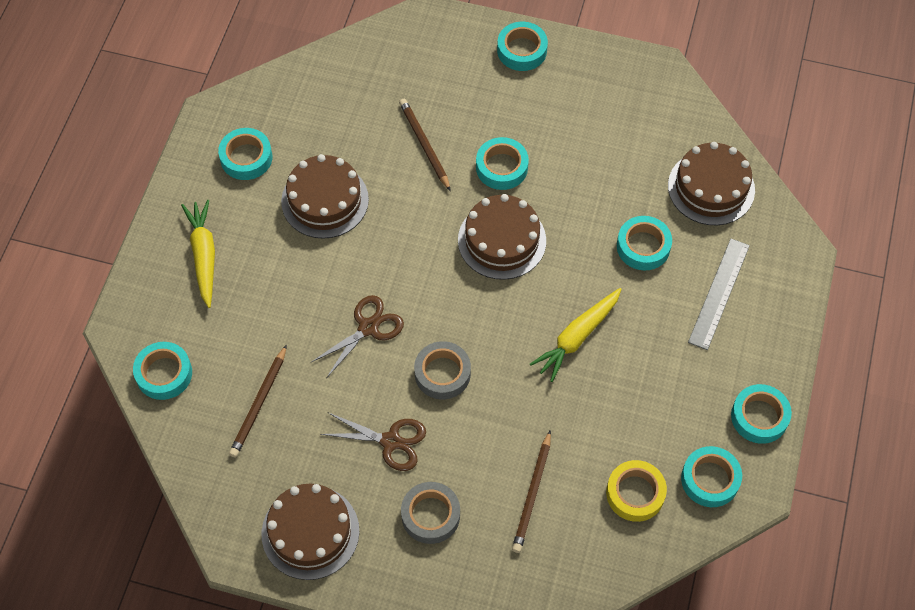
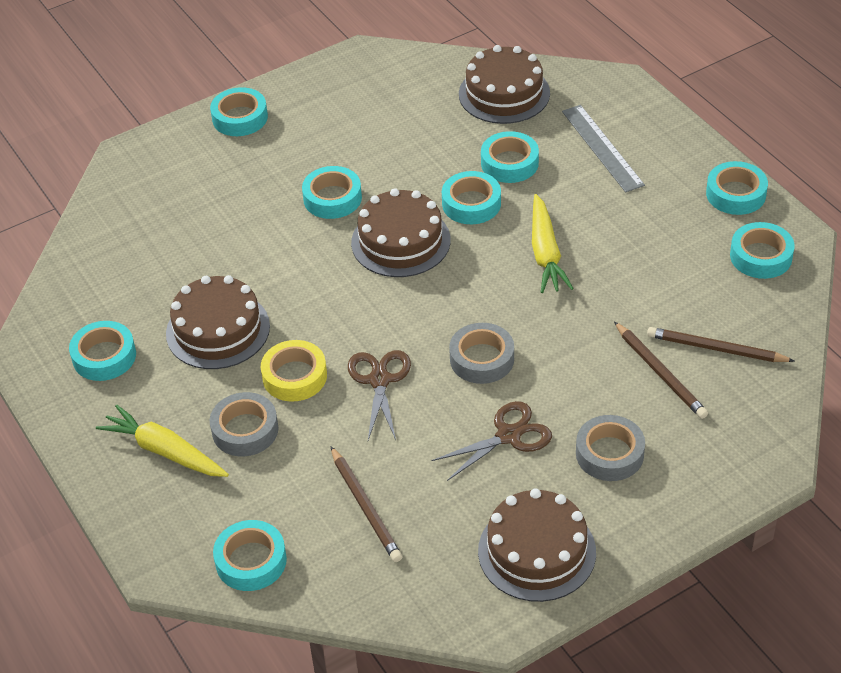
camera: 45 degrees left, 15 degrees down
brown pencil [399,99,451,191] -> brown pencil moved to [647,327,794,362]
yellow tape [606,460,667,522] -> yellow tape moved to [261,340,327,402]
none -> grey tape [210,392,278,456]
none -> turquoise tape [442,171,501,224]

